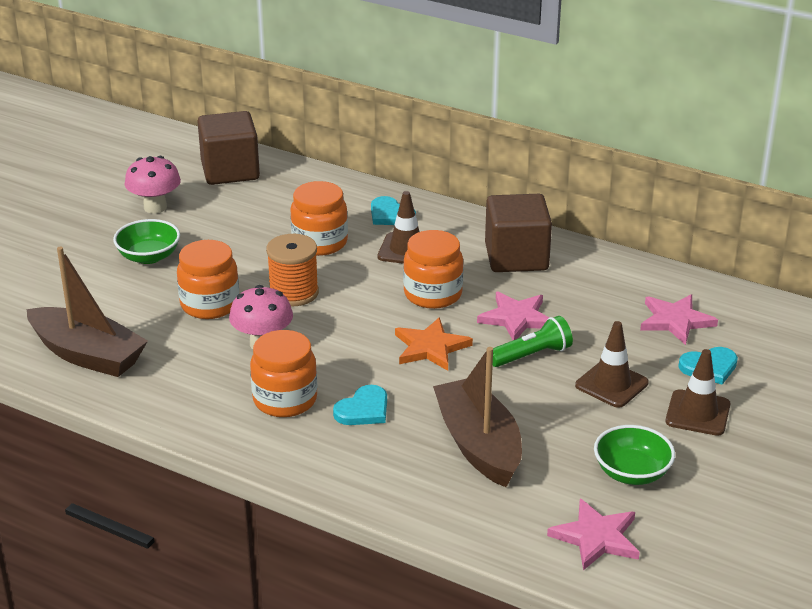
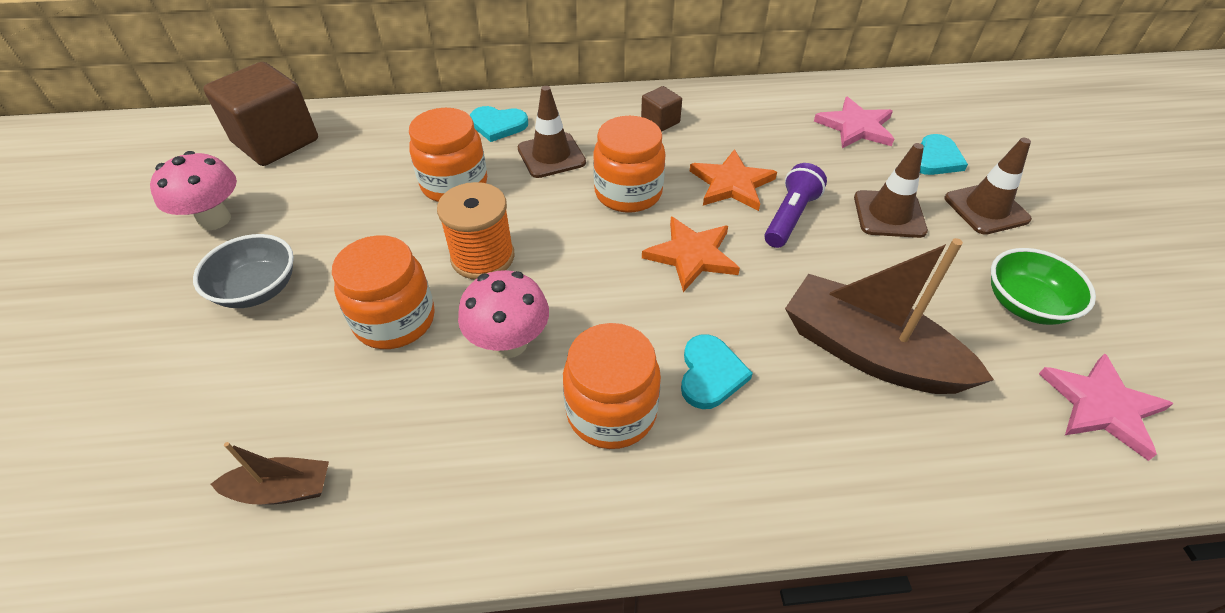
camera: 35 degrees left, 15 degrees up
brown boat [27,246,148,377] -> brown boat [211,442,329,505], size x0.49
green bowl [113,219,180,264] -> grey bowl [193,234,294,308]
pink star [477,292,550,340] -> orange star [690,149,777,211]
brown cube [485,194,552,272] -> brown cube [641,86,682,132], size x0.47
green flashlight [493,316,573,367] -> purple flashlight [764,163,827,248]

